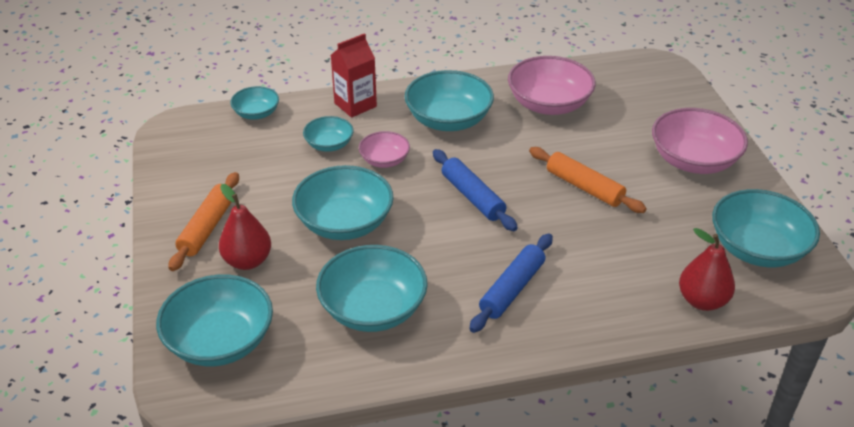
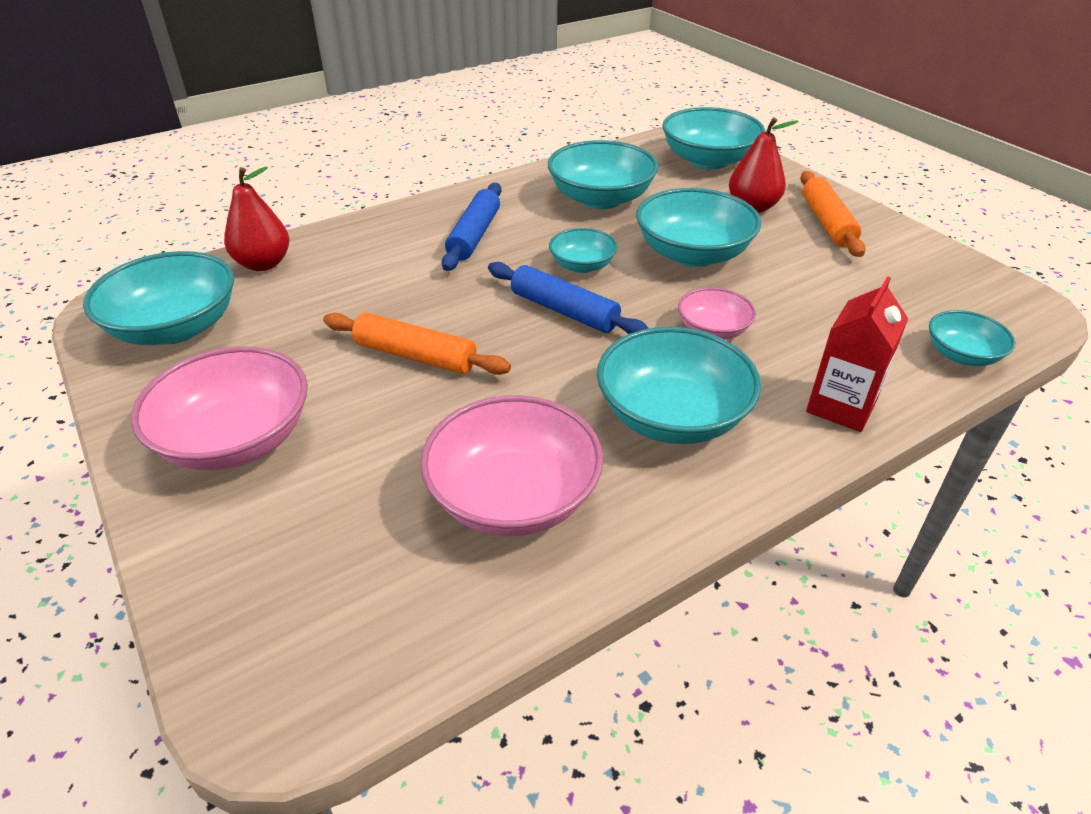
camera: 160 degrees right, 0 degrees up
turquoise bowl [303,116,354,152] -> turquoise bowl moved to [549,228,618,273]

